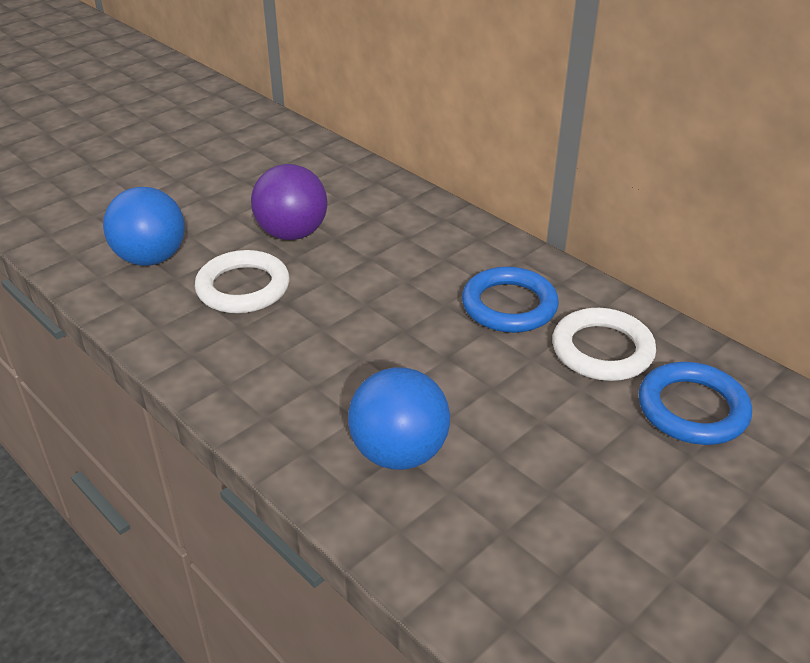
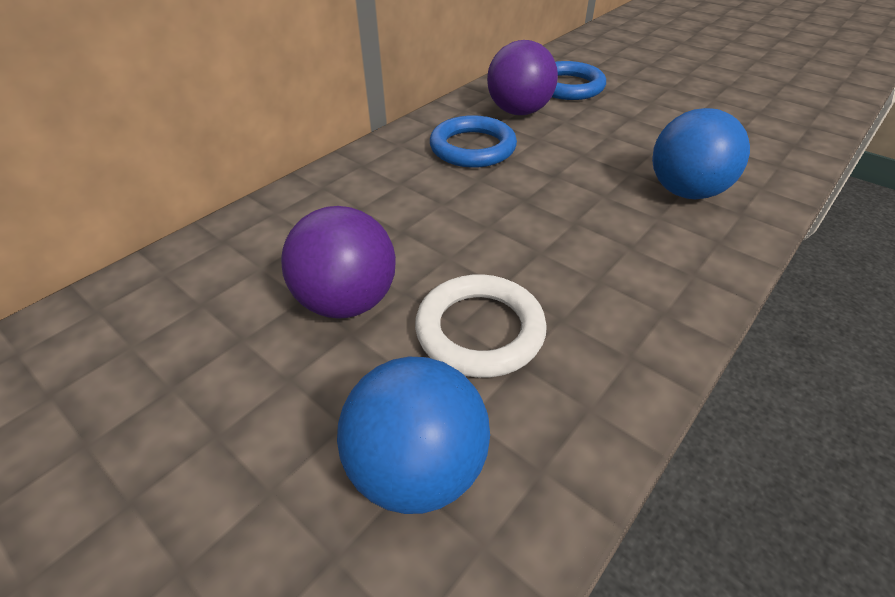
camera: 95 degrees left, 5 degrees up
white ring [552,308,656,381] -> purple ball [487,40,558,115]

